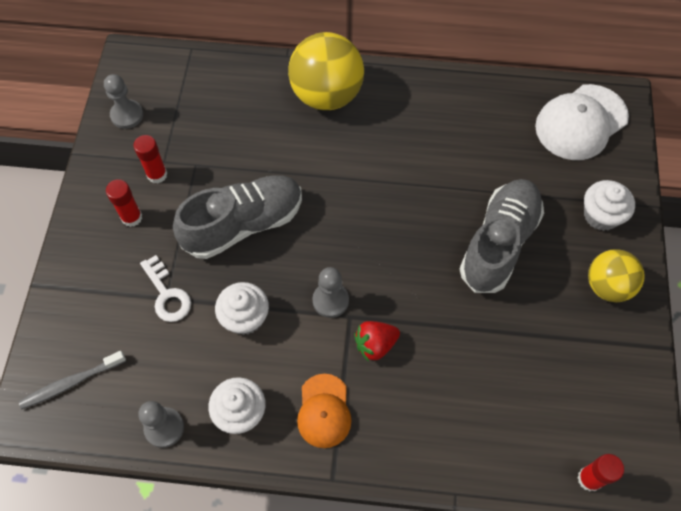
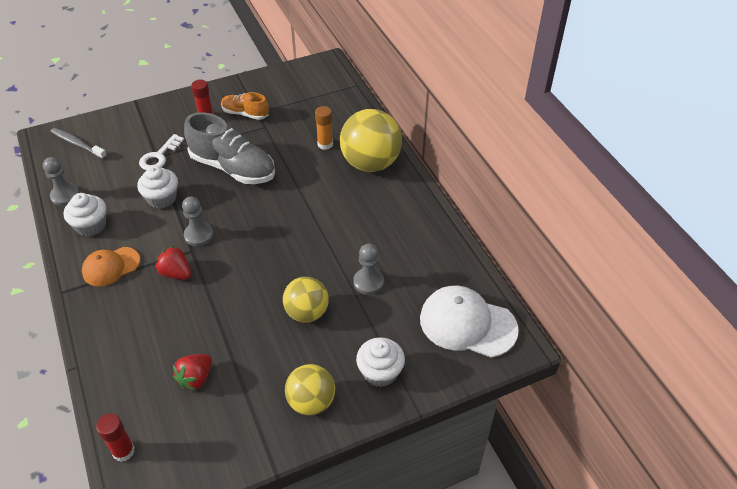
camera: 60 degrees right, 15 degrees down
grey pawn [104,74,143,129] -> grey pawn moved to [353,244,384,295]
red glue stick [134,135,167,184] -> orange shoe [221,92,269,120]
grey shoe [460,179,544,293] -> yellow ball [283,277,329,322]
none -> red strawberry [173,354,212,391]
none -> orange glue stick [315,106,333,150]

